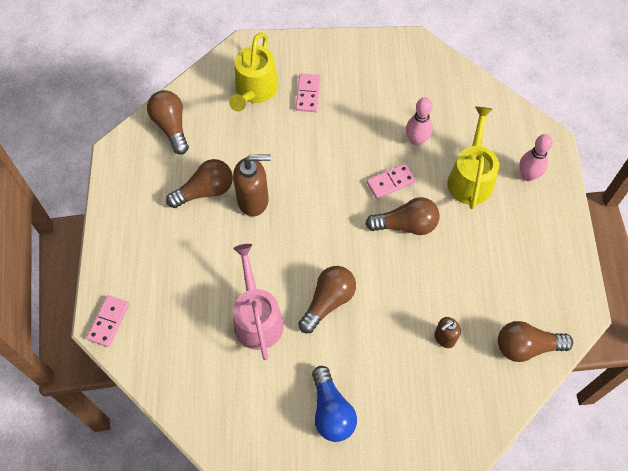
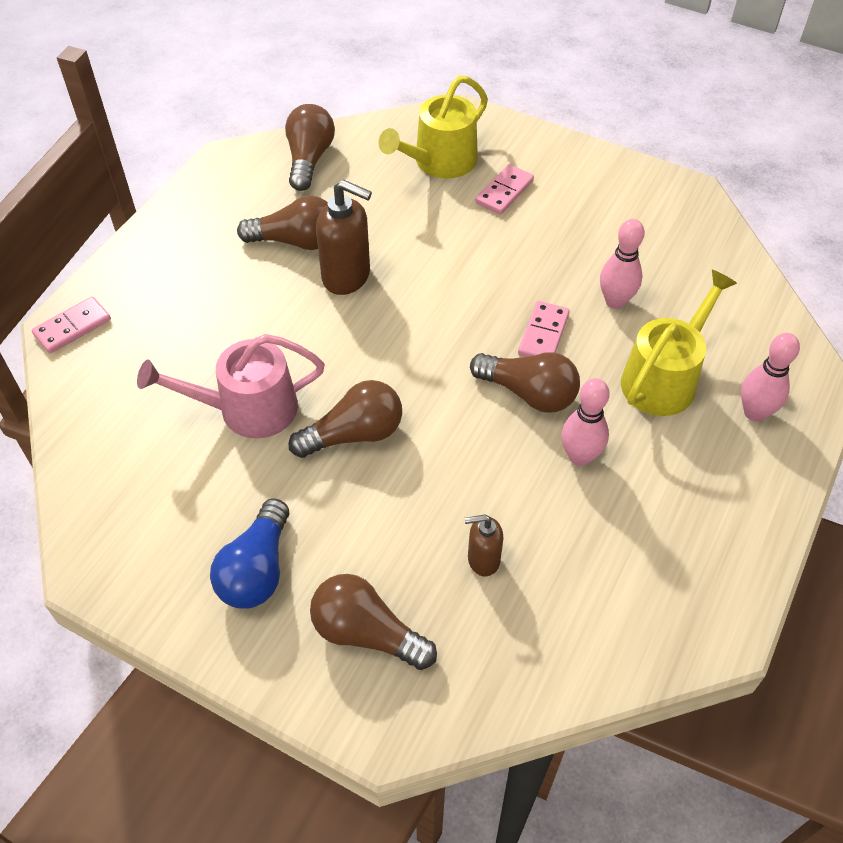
camera: 30 degrees right, 10 degrees down
pink watering can [233,244,284,360] -> pink watering can turned 120 degrees counterclockwise [137,334,325,439]
pink domino [367,163,416,199] -> pink domino turned 75 degrees counterclockwise [518,301,570,357]
brown light bulb [498,321,573,362] -> brown light bulb moved to [310,574,437,670]
none -> pink bowling pin [561,378,610,466]

